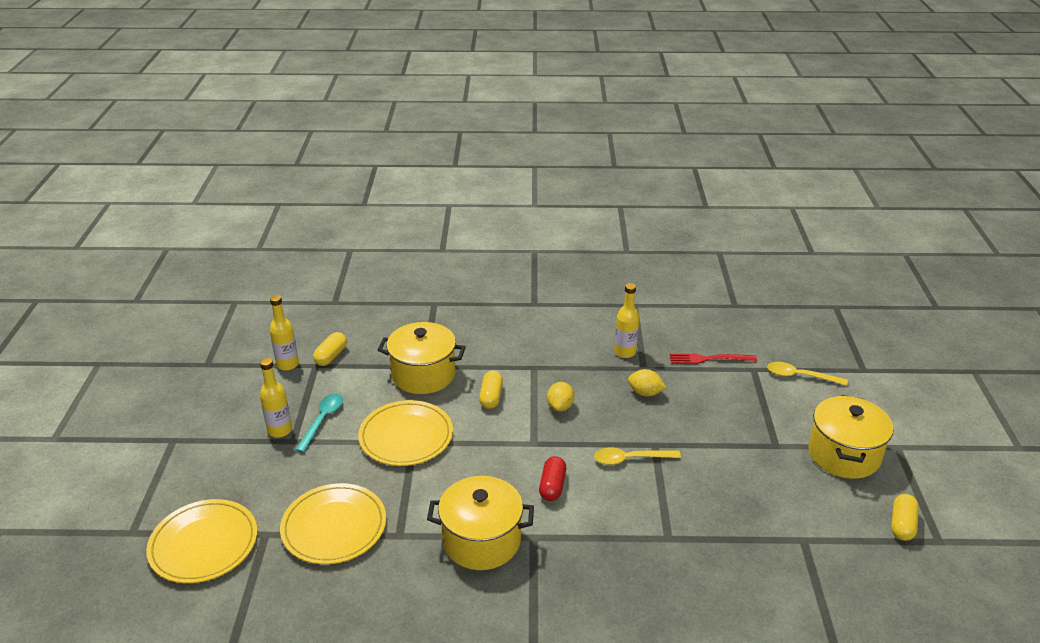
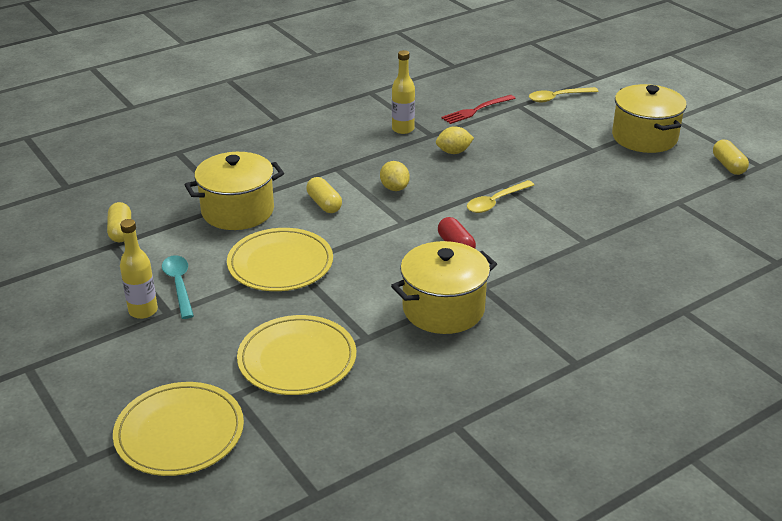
camera: 35 degrees left, 0 degrees up
yellow bottle [270,295,299,371] -> none

